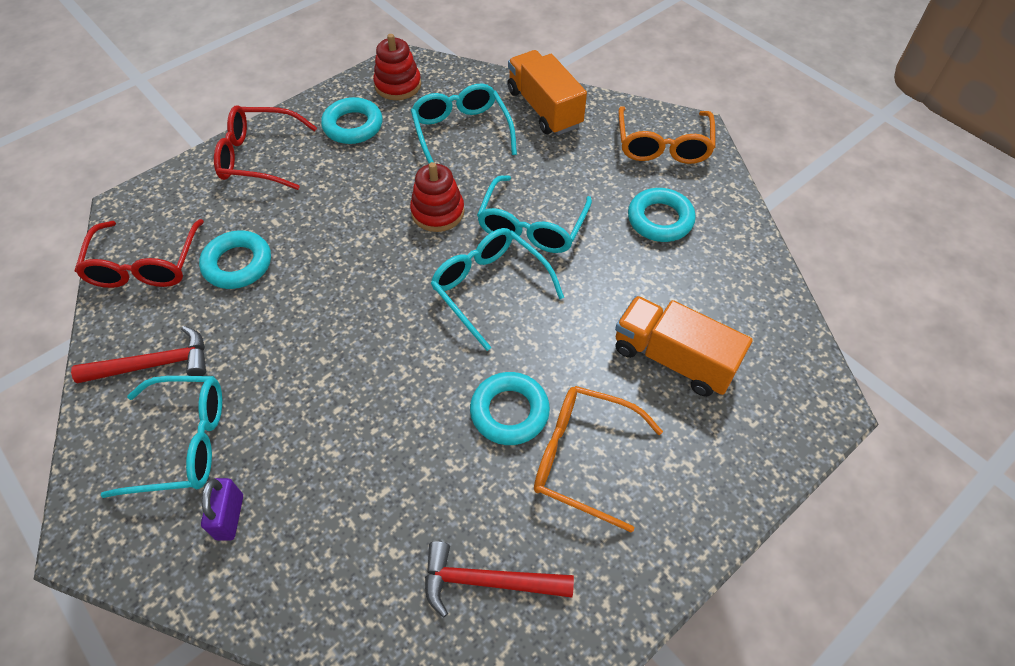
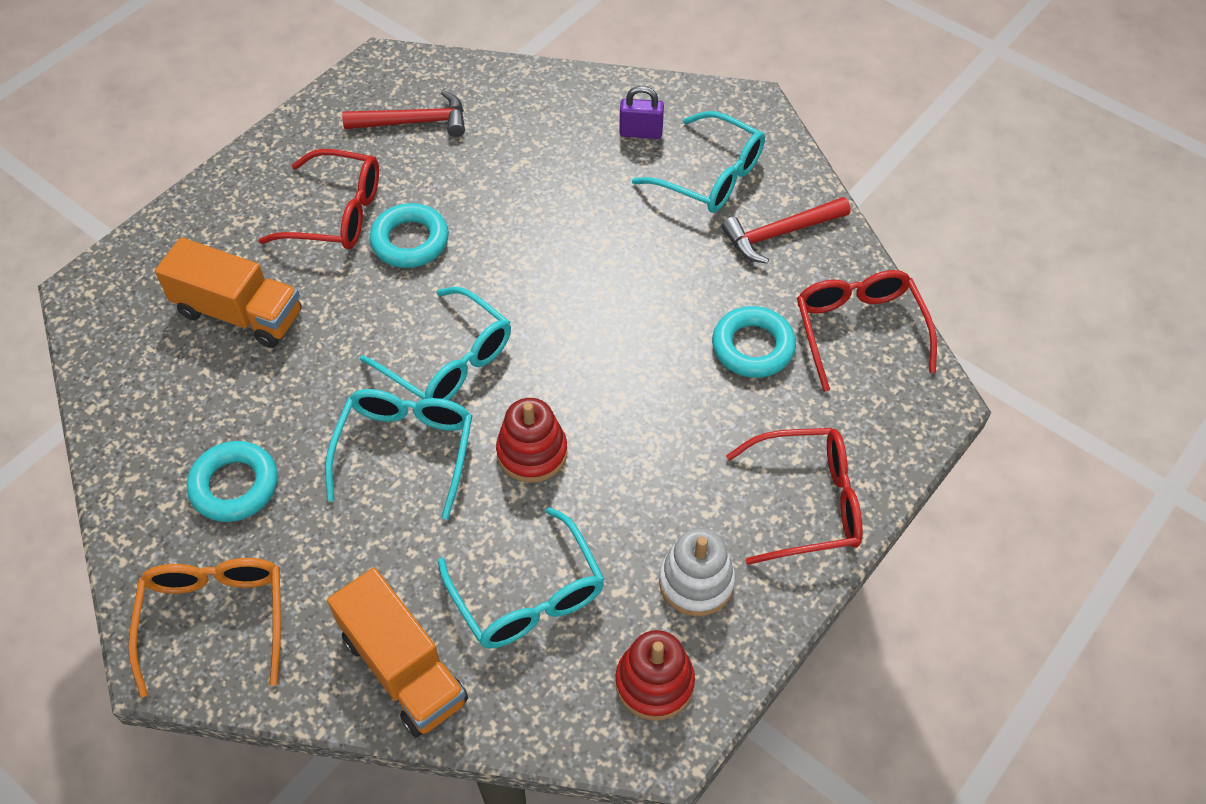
camera: 170 degrees right, 0 degrees up
turquoise glasses [100,376,222,498] -> turquoise glasses turned 135 degrees counterclockwise [632,111,765,213]
purple padlock [201,478,243,541] -> purple padlock turned 75 degrees counterclockwise [619,86,664,139]
turquoise ring [321,97,382,144] -> white stacking toy [659,528,735,616]
orange glasses [534,386,663,533] -> red glasses [258,149,379,250]

